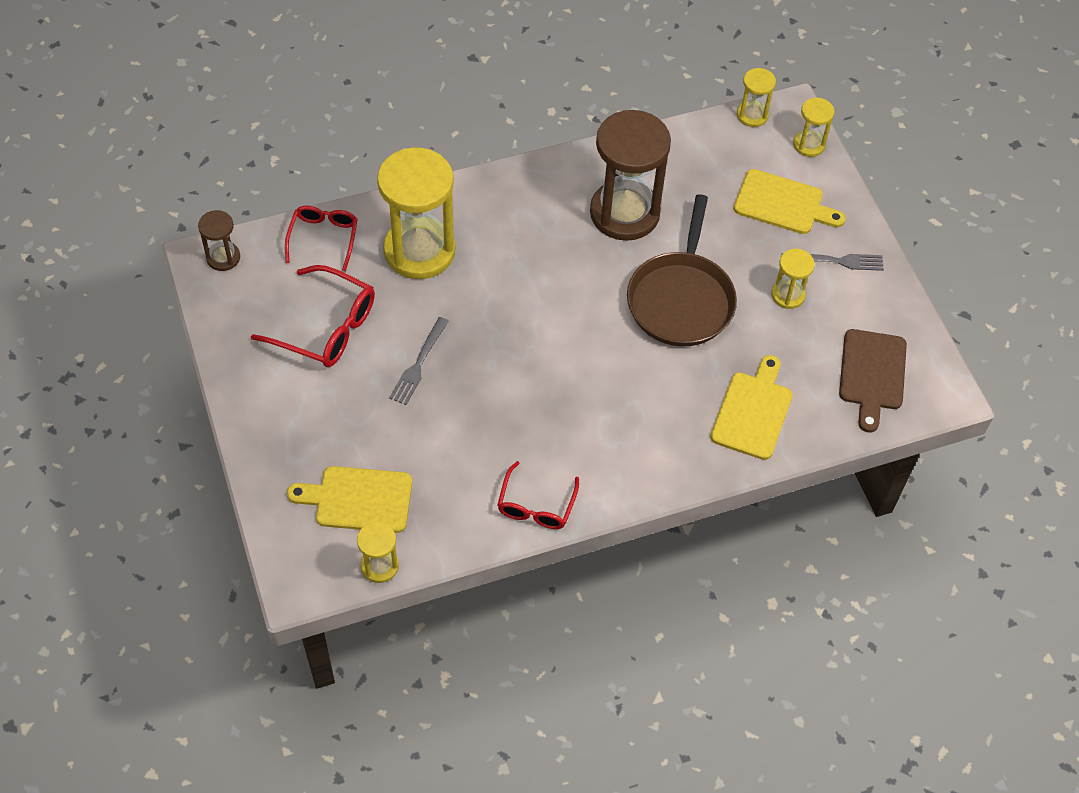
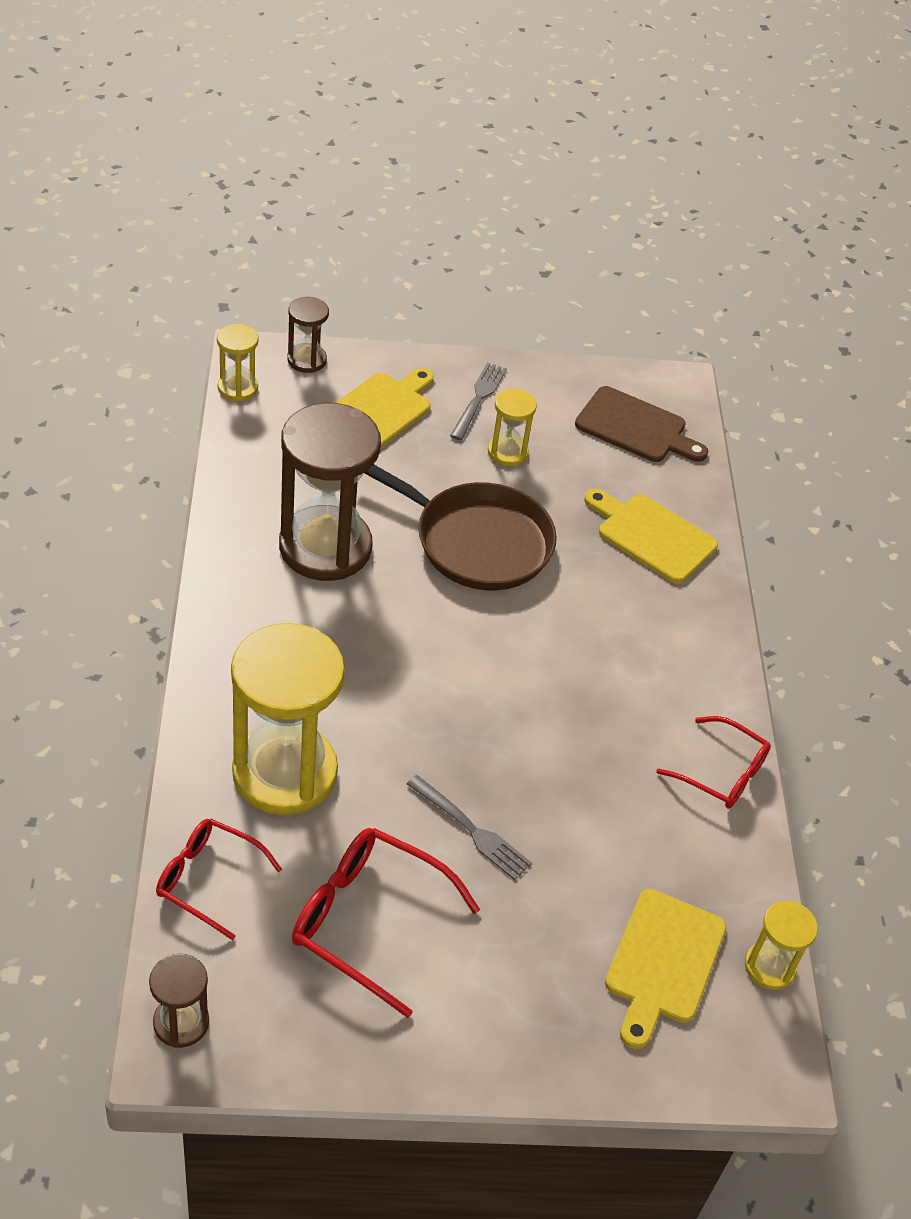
camera: 75 degrees left, 10 degrees down
red glasses [251,265,375,367] -> red glasses turned 105 degrees counterclockwise [292,828,480,1018]
yellow hourglass [793,98,834,157] -> brown hourglass [287,297,329,373]

